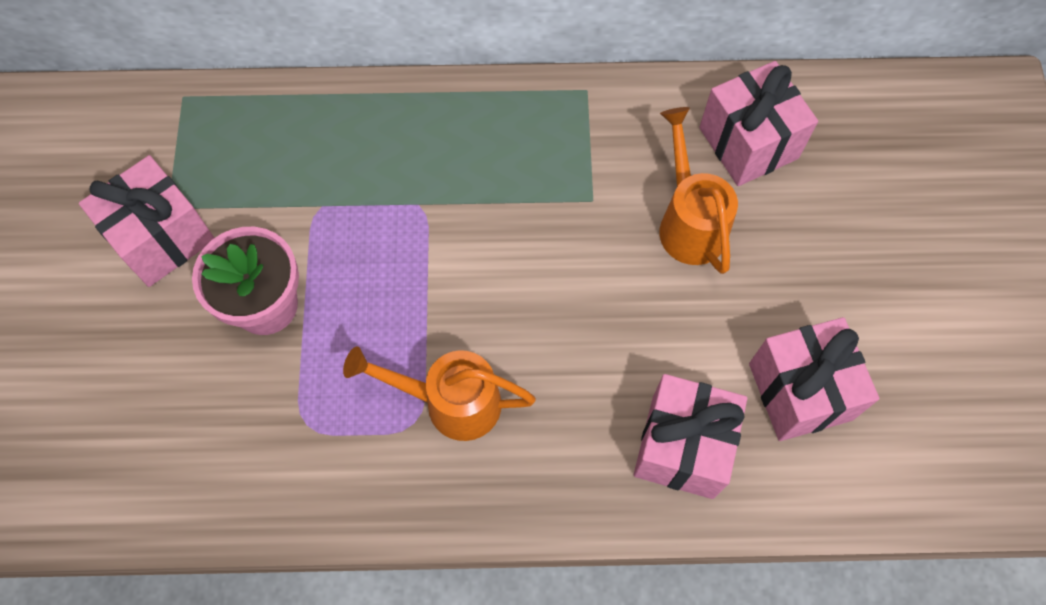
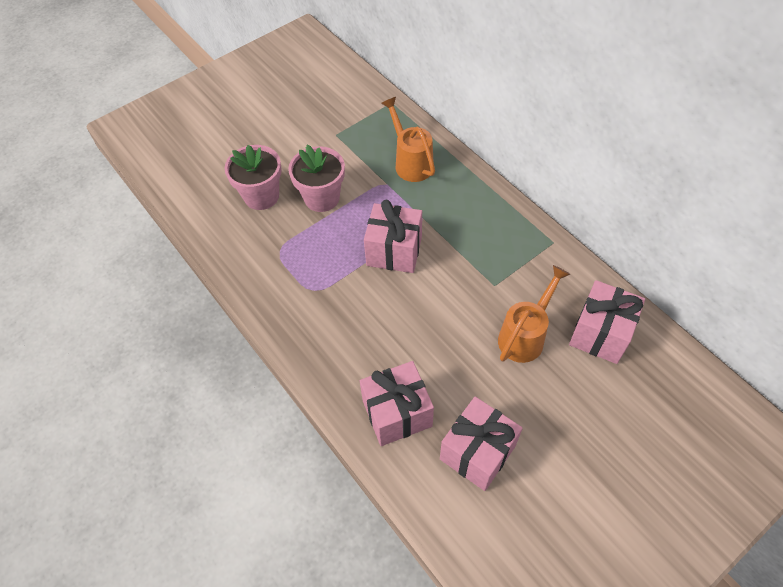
camera: 55 degrees right, 10 degrees down
pink gift [79,155,214,287] -> pink gift moved to [364,200,422,273]
orange watering can [343,347,536,441] -> orange watering can moved to [381,97,435,182]
none -> pink flower pot [224,145,282,210]

